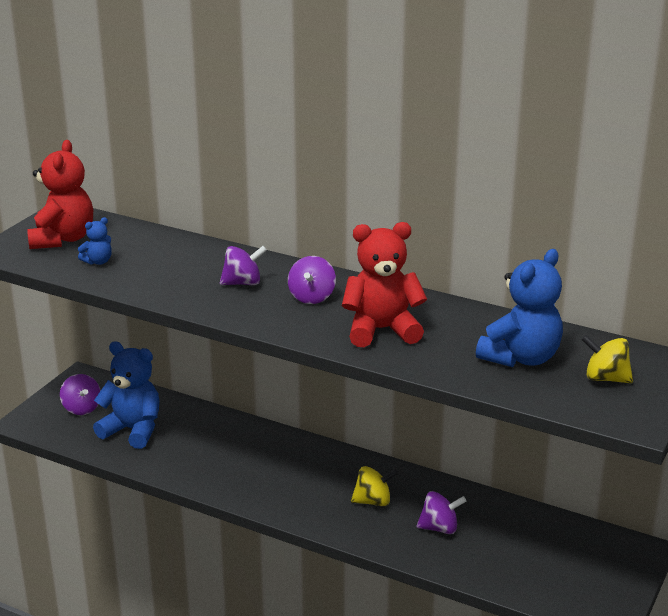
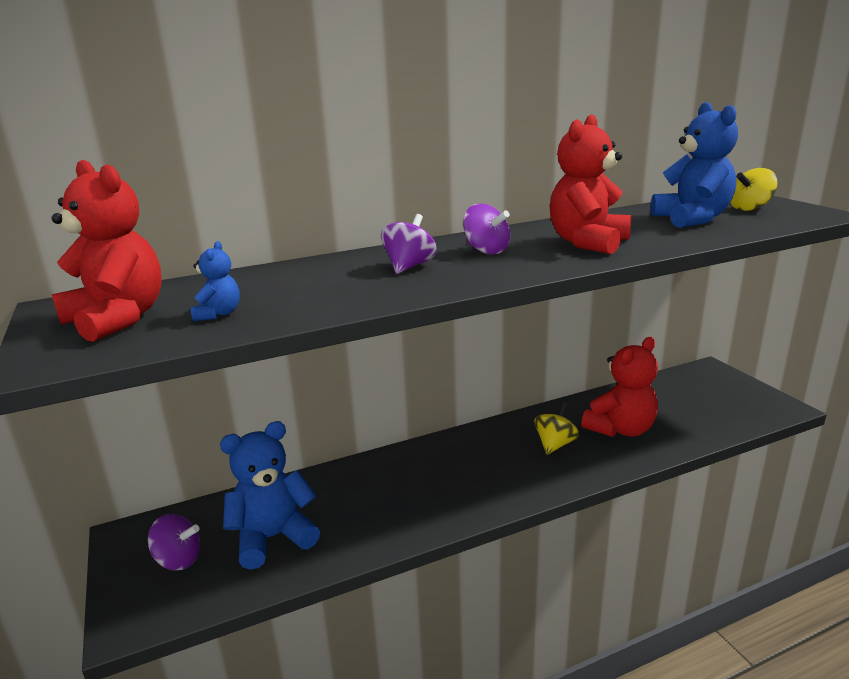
camera: 50 degrees left, 5 degrees down
purple spinning top [417,491,466,534] -> red teddy bear [581,337,658,437]

